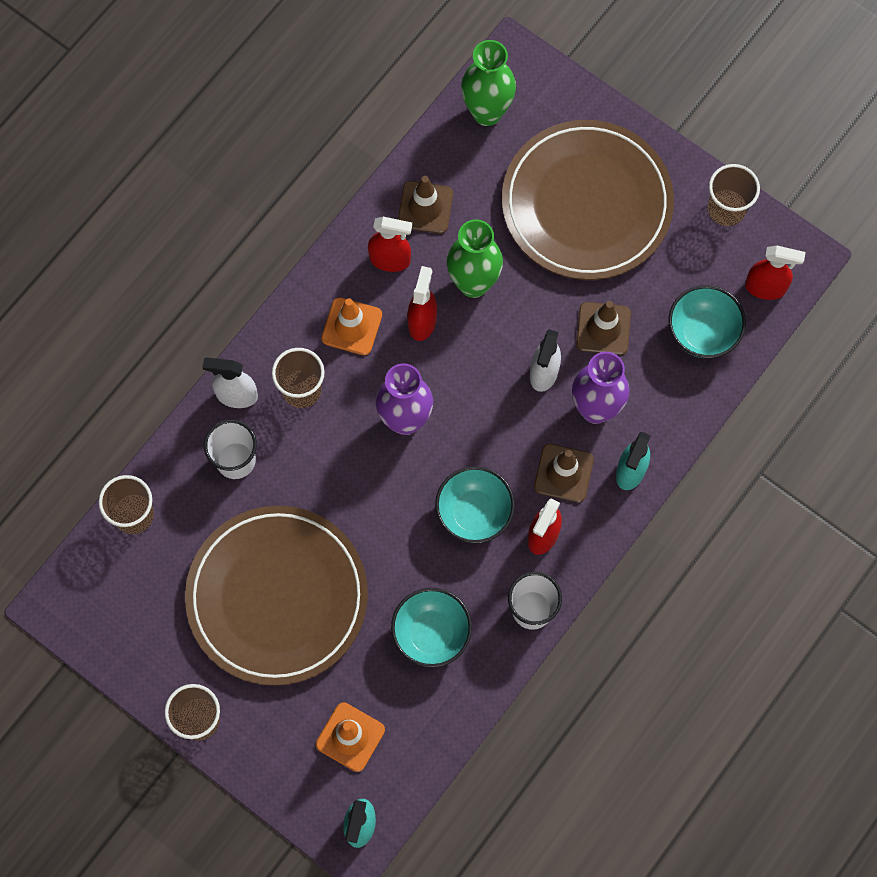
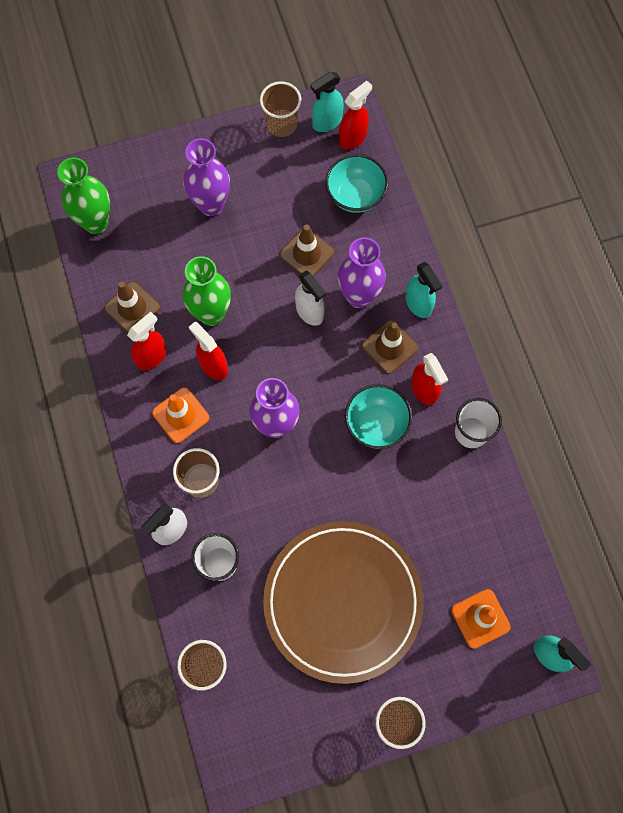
camera: 55 degrees left, 0 degrees up
turquoise bowl [391,588,472,668] -> none
brown plate [502,120,674,280] -> purple vase [183,138,230,216]
none -> turquoise spray bottle [311,72,344,132]

